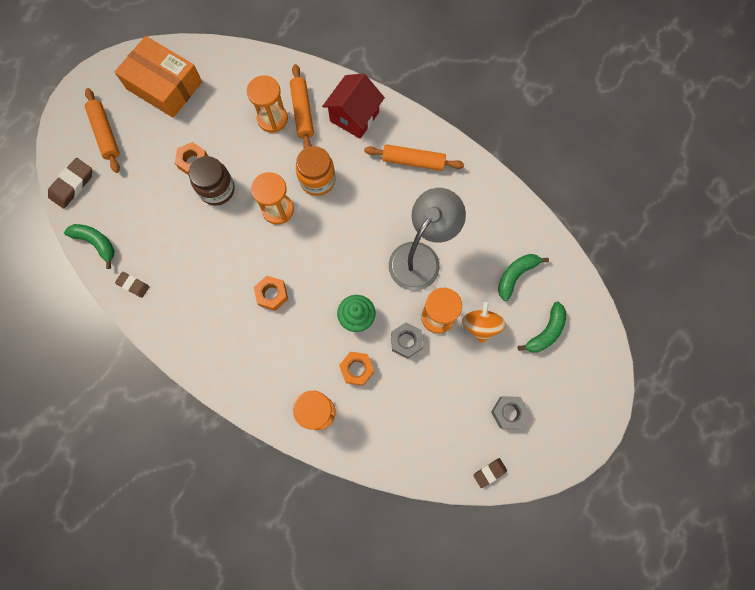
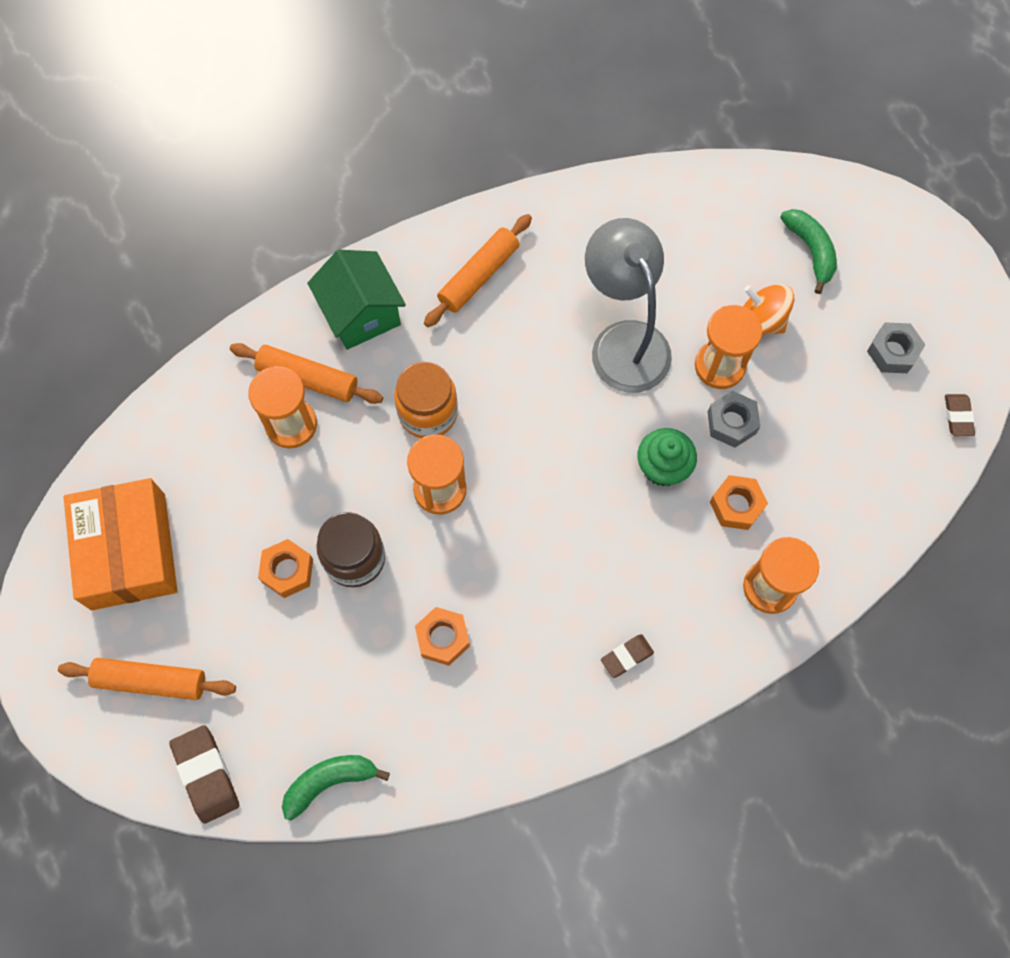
camera: 60 degrees left, 5 degrees down
orange box [115,36,202,118] -> orange box turned 75 degrees counterclockwise [64,478,177,610]
brown eraser [115,272,149,298] -> brown eraser moved to [601,634,654,678]
orange nut [254,276,288,311] -> orange nut moved to [415,607,470,666]
red house [322,73,385,139] -> green house [307,250,406,350]
green banana [498,254,549,301] -> none

